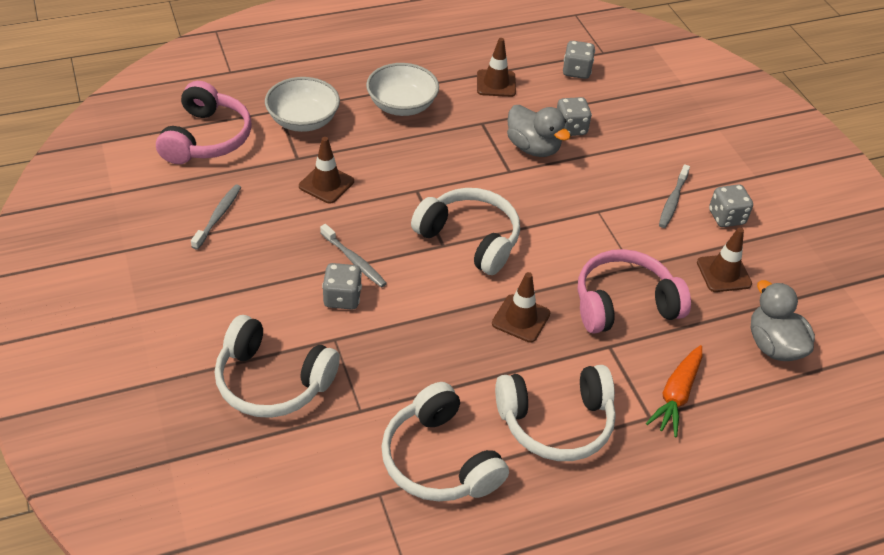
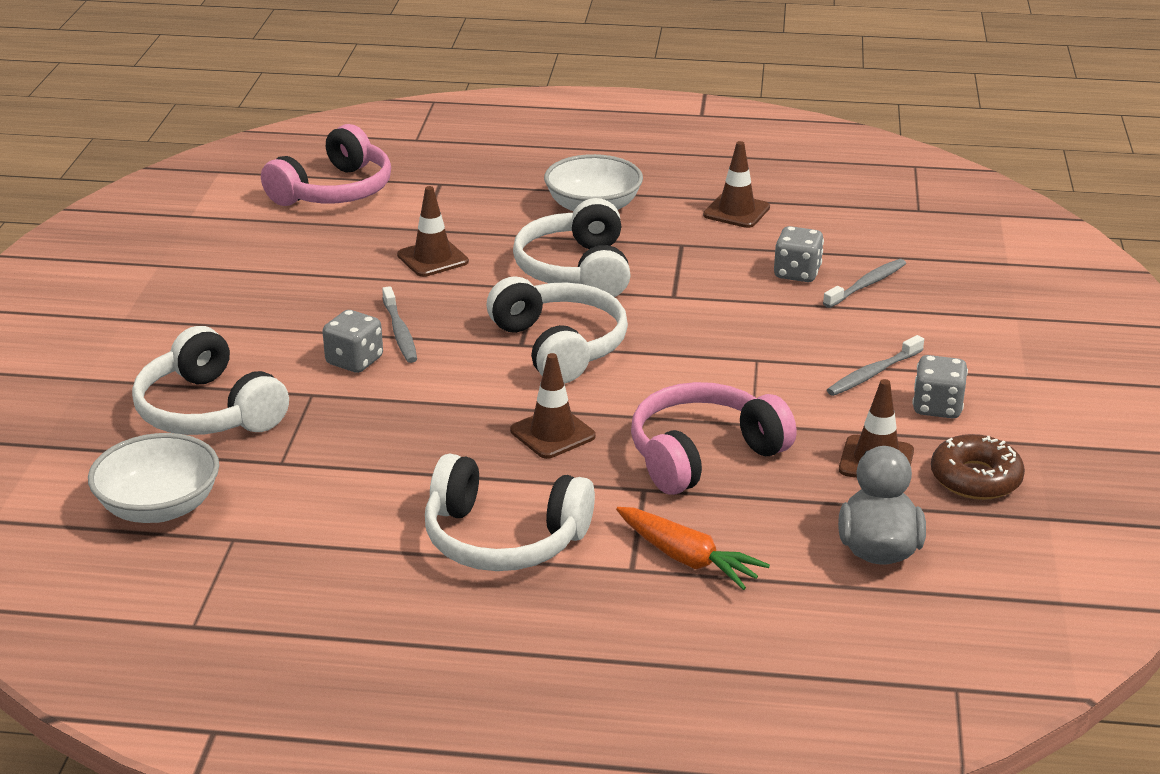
camera: 30 degrees right, 15 degrees down
grey toothbrush [191,185,241,250] -> grey toothbrush moved to [823,259,906,308]
white bowl [265,77,340,132] -> white bowl moved to [88,433,219,523]
white headphones [381,382,509,501] -> white headphones moved to [513,198,630,297]
grey duck [507,105,571,157] -> none
grey dice [563,41,595,79] -> none
pink headphones [578,249,691,334] -> pink headphones turned 45 degrees counterclockwise [631,382,797,495]
orange carrot [646,345,702,437] -> orange carrot turned 105 degrees counterclockwise [616,507,770,590]
none -> brown donut [931,434,1025,500]

